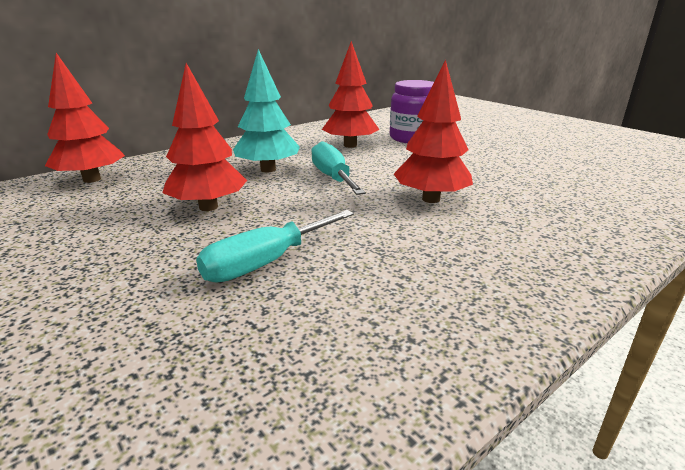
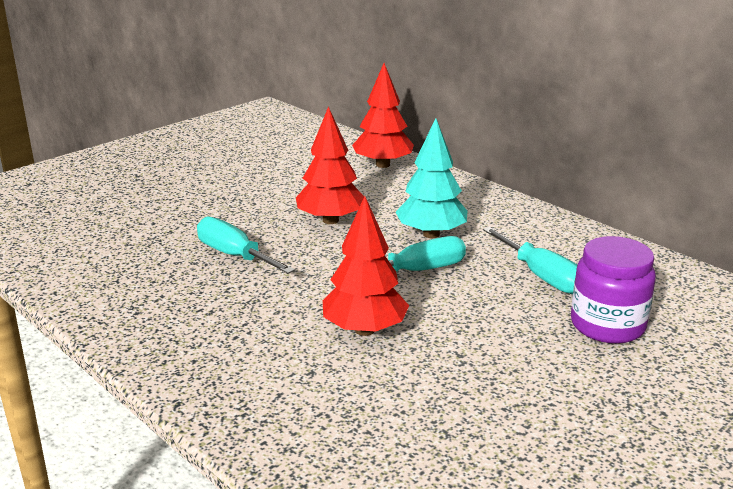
camera: 85 degrees right, 0 degrees up
red tree [322,41,380,148] -> turquoise screwdriver [483,227,577,294]

